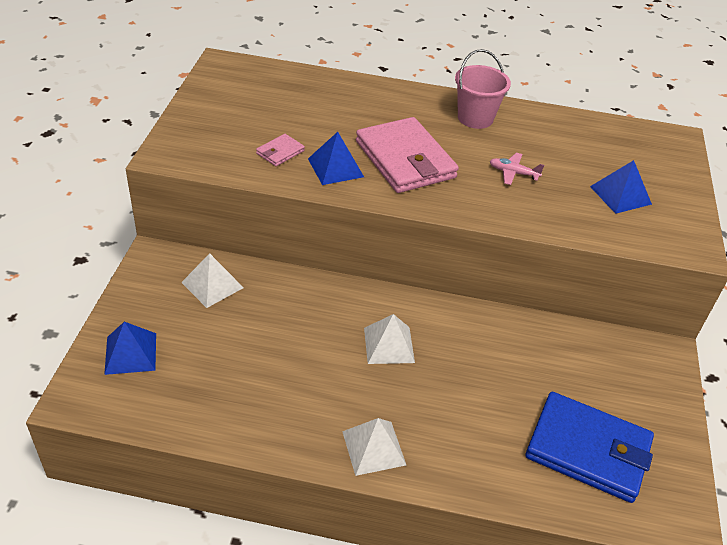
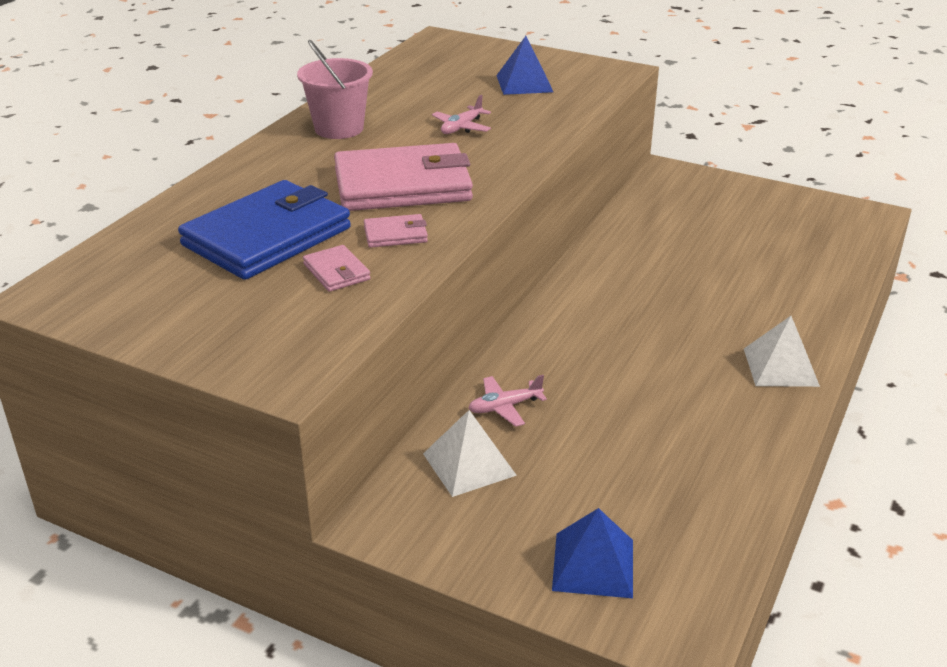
camera: 70 degrees left, 10 degrees down
blue pyramid [308,132,364,185] -> pink wallet [364,214,428,248]
white pyramid [364,314,415,364] -> none
blue wallet [525,392,654,503] -> blue wallet moved to [178,180,351,280]
none -> pink plane [468,375,547,427]

